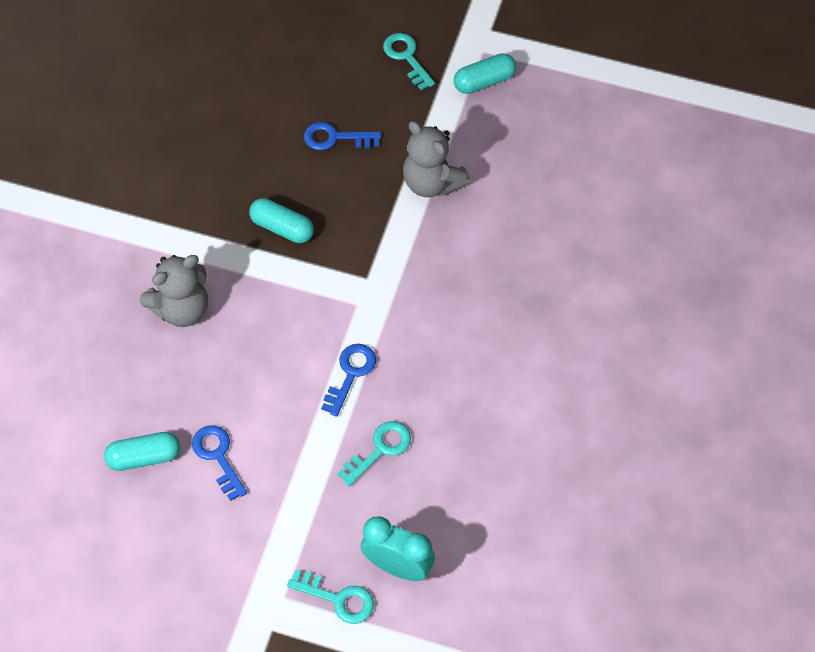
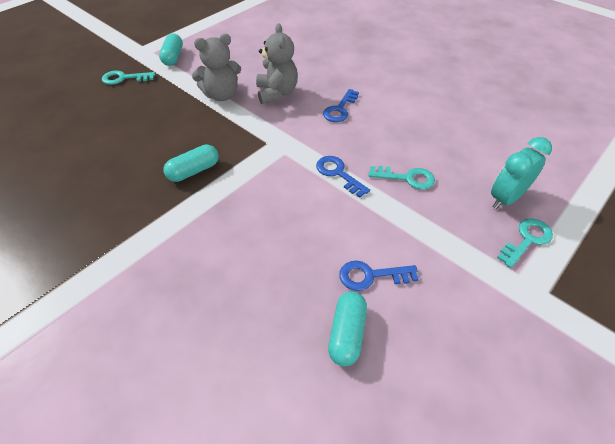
camera: 65 degrees left, 10 degrees down
grey teddy bear [140,255,208,327] -> grey teddy bear moved to [256,24,298,104]
blue key [304,122,381,150] -> blue key moved to [323,89,359,122]
turquoise key [337,421,411,487] -> turquoise key turned 120 degrees clockwise [369,166,435,190]

